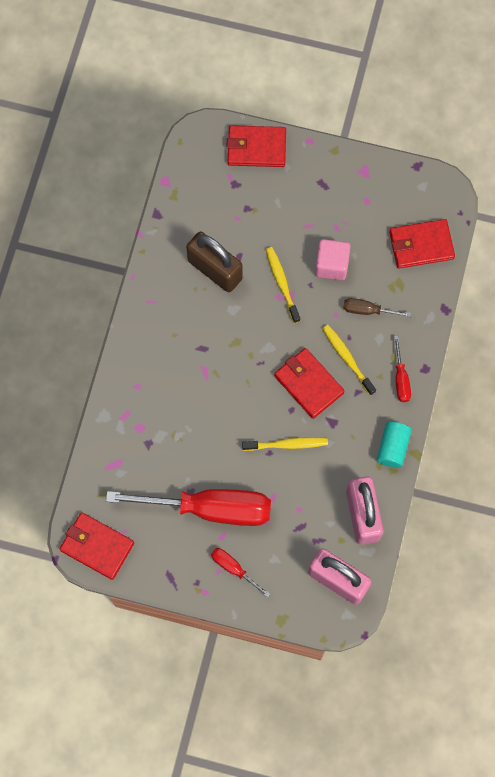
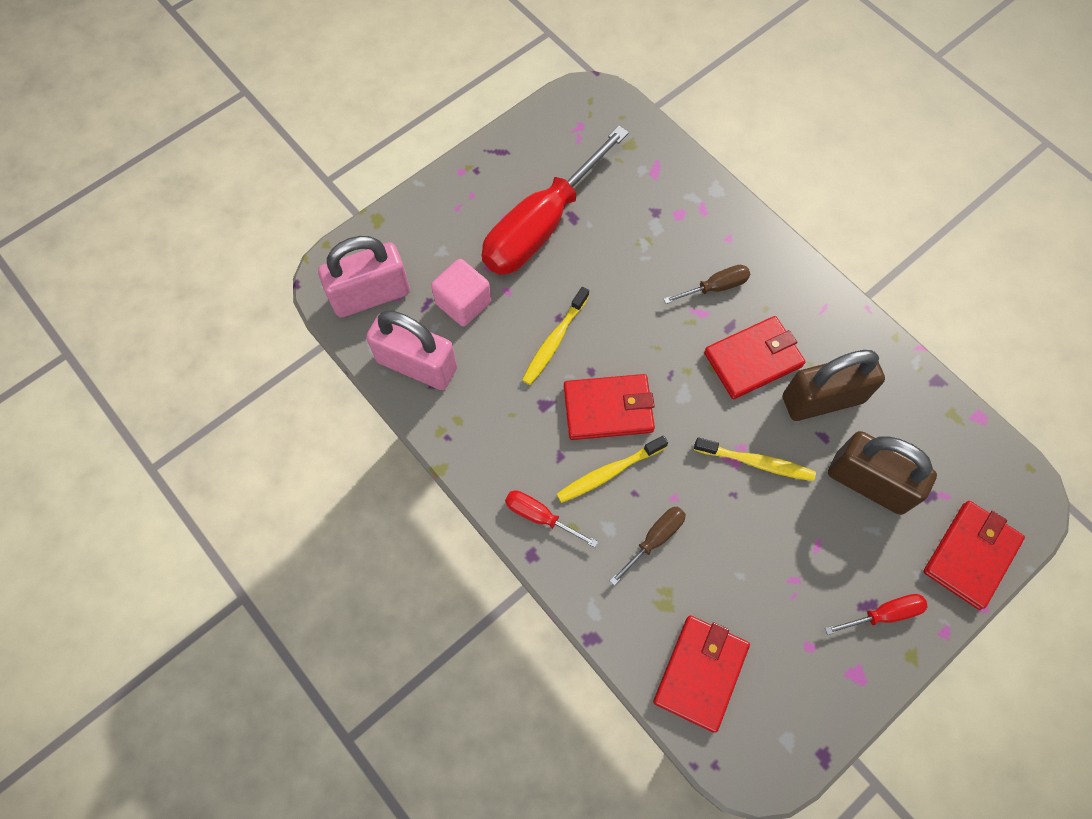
camera: 125 degrees right, 5 degrees down
red wallet [60,512,134,580] -> red wallet moved to [704,316,805,399]
red screwdriver [211,548,270,598] -> red screwdriver moved to [825,594,927,635]
pink cube [315,239,351,280] -> pink cube moved to [431,259,491,326]
yellow toothbrush [322,325,376,395] -> yellow toothbrush turned 150 degrees clockwise [557,435,668,503]
turquoise cylinder [377,422,412,468] -> none
none -> brown screwdriver [664,265,750,304]
none -> brown padlock [828,431,937,515]

